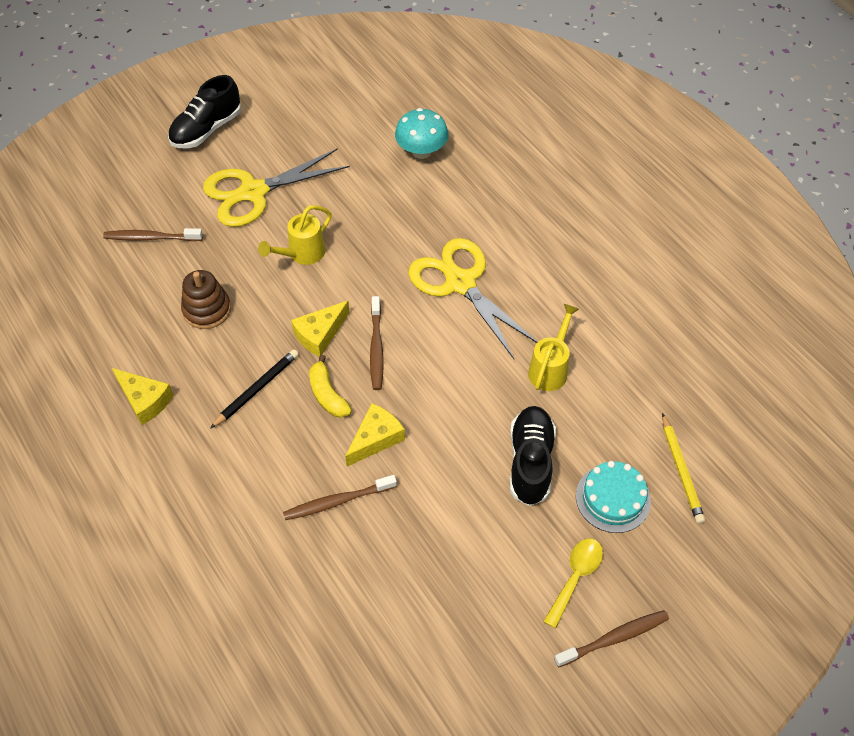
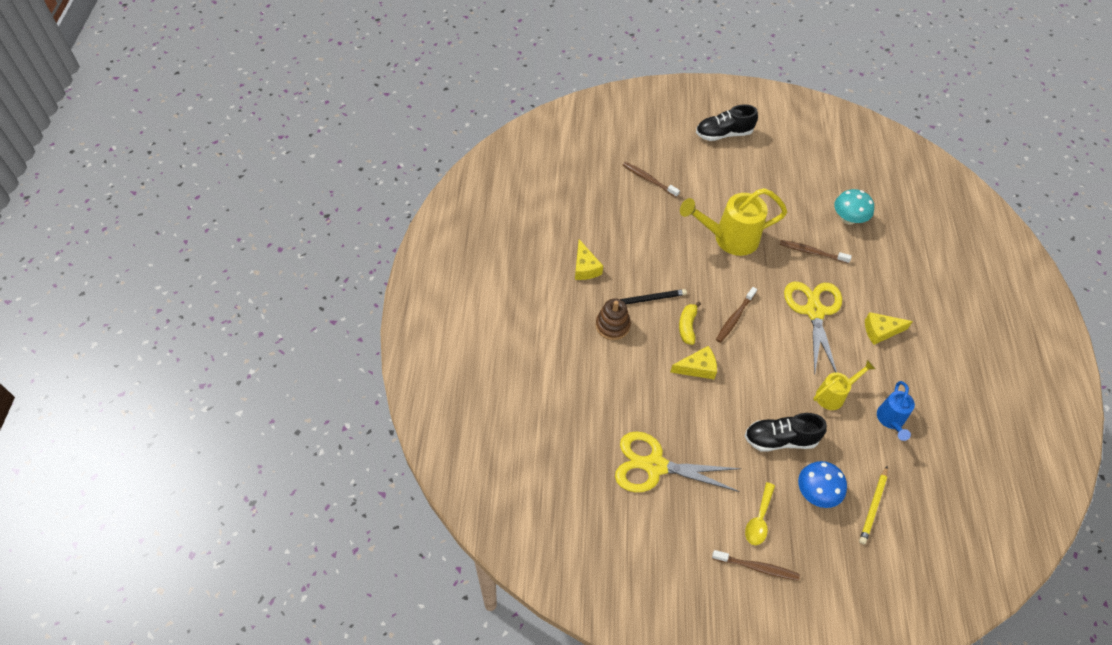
camera: 35 degrees right, 0 degrees up
brown stacking toy [181,270,231,329] -> brown stacking toy moved to [596,299,631,340]
yellow scissors [203,148,350,227] -> yellow scissors moved to [615,431,741,492]
yellow watering can [258,205,332,265] -> yellow watering can [680,188,787,256], size x1.76
brown toothbrush [283,475,397,520] -> brown toothbrush moved to [780,240,852,264]
yellow cheese [291,301,350,357] -> yellow cheese moved to [865,312,913,345]
black shoe [510,406,556,506] -> black shoe turned 135 degrees counterclockwise [745,413,827,452]
yellow spoon [543,539,603,629] -> yellow spoon turned 135 degrees clockwise [745,482,775,545]
turquoise cake [576,461,651,533] -> blue mushroom [798,461,847,508]
none -> blue watering can [877,381,915,441]

